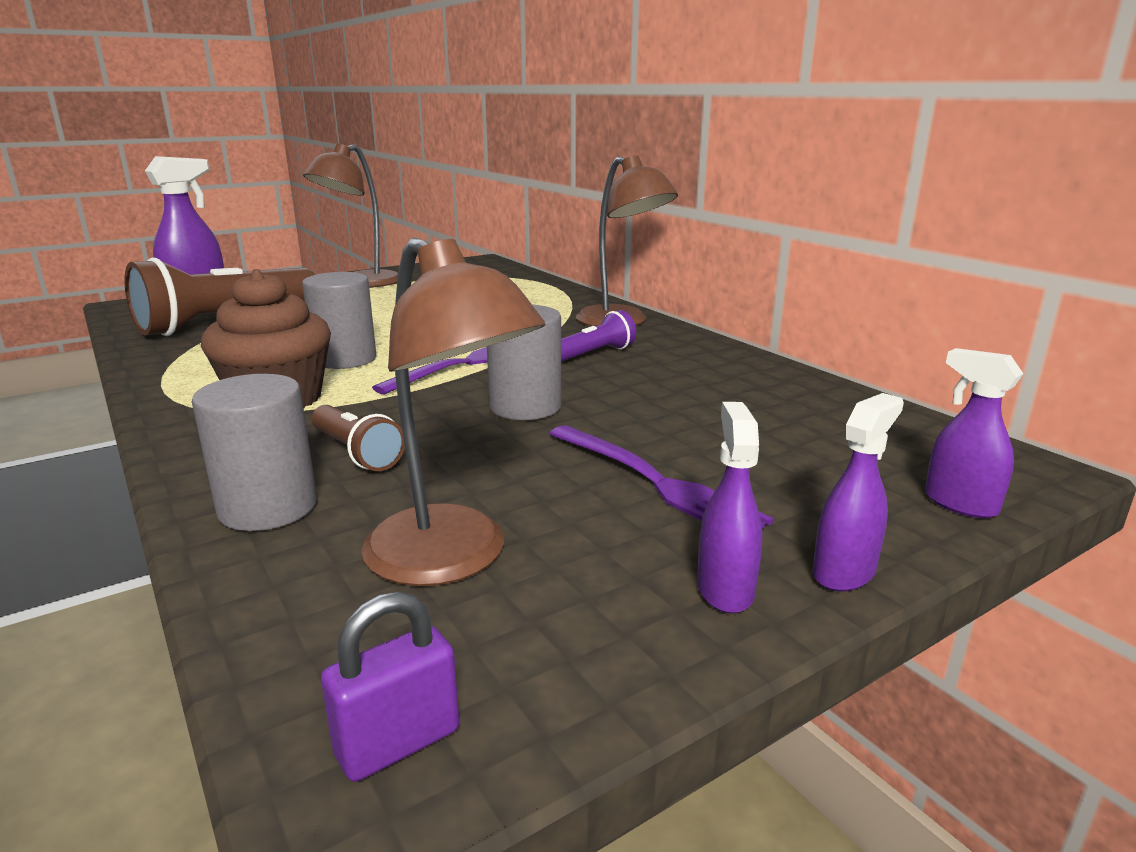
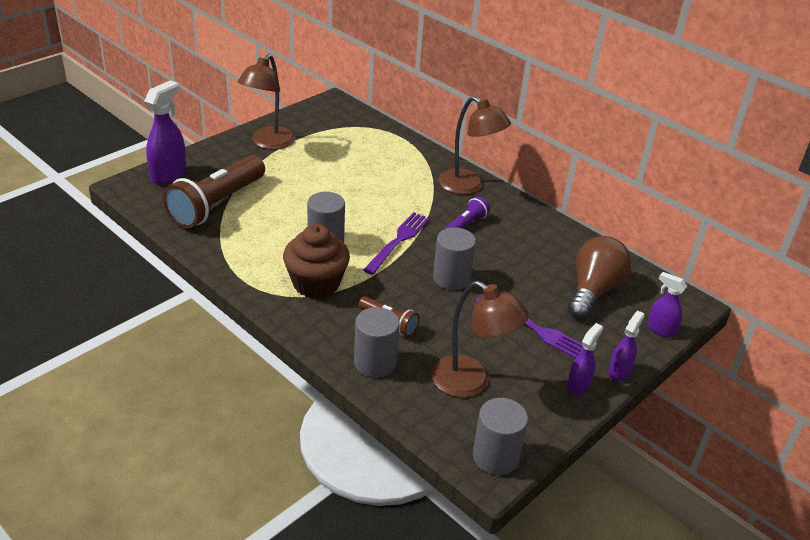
camera: 15 degrees left, 15 degrees up
purple padlock [321,591,459,782] -> grey cylinder [473,398,528,475]
purple spray bottle [697,402,762,614] -> purple spray bottle turned 45 degrees clockwise [567,323,603,395]
none -> brown light bulb [568,236,631,319]

